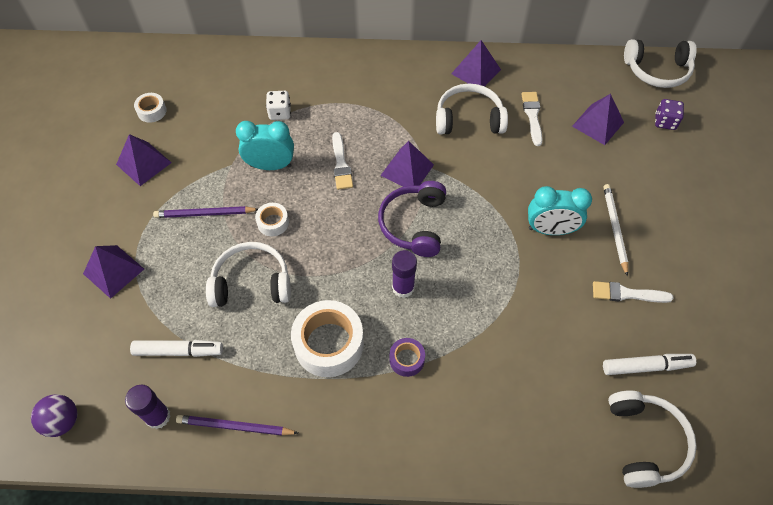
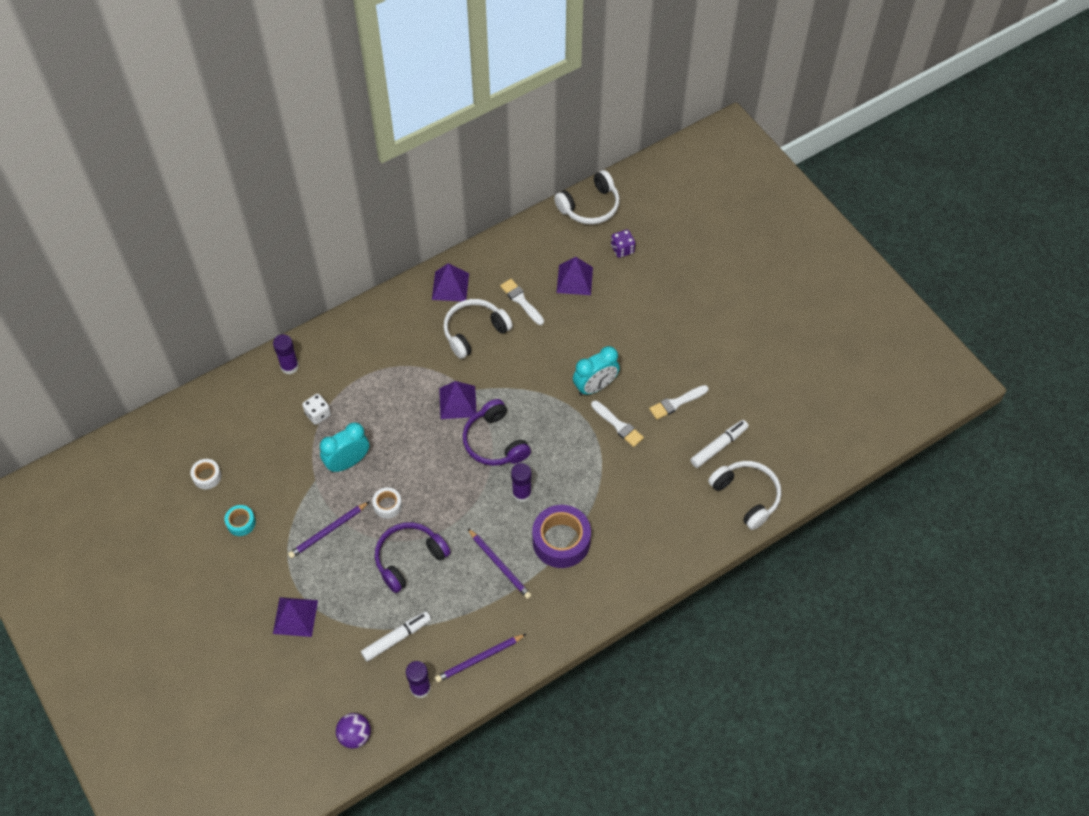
camera: 35 degrees left, 0 degrees up
purple pyramid [116,134,172,186] -> turquoise tape [225,505,256,536]
white headphones [206,242,291,307] -> purple headphones [375,522,451,593]
white tape [291,300,364,377] -> purple pencil [468,529,532,599]
white brush [332,132,353,190] -> white brush moved to [591,400,644,447]
purple tape [389,338,425,377] -> purple tape [532,505,591,568], size x2.00
white pencil [603,184,628,276] -> none
none -> purple glue stick [273,334,299,374]

